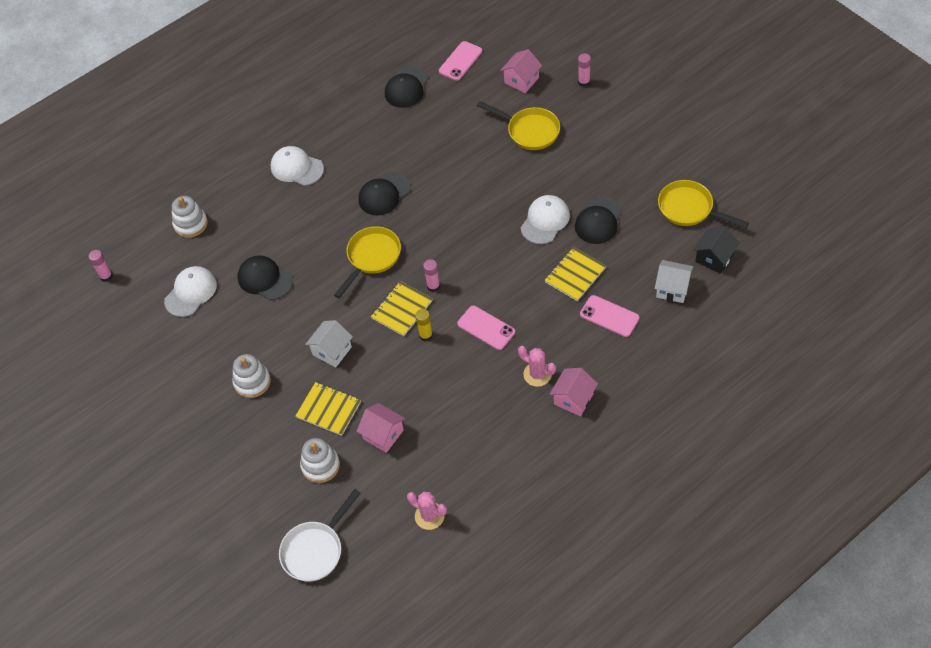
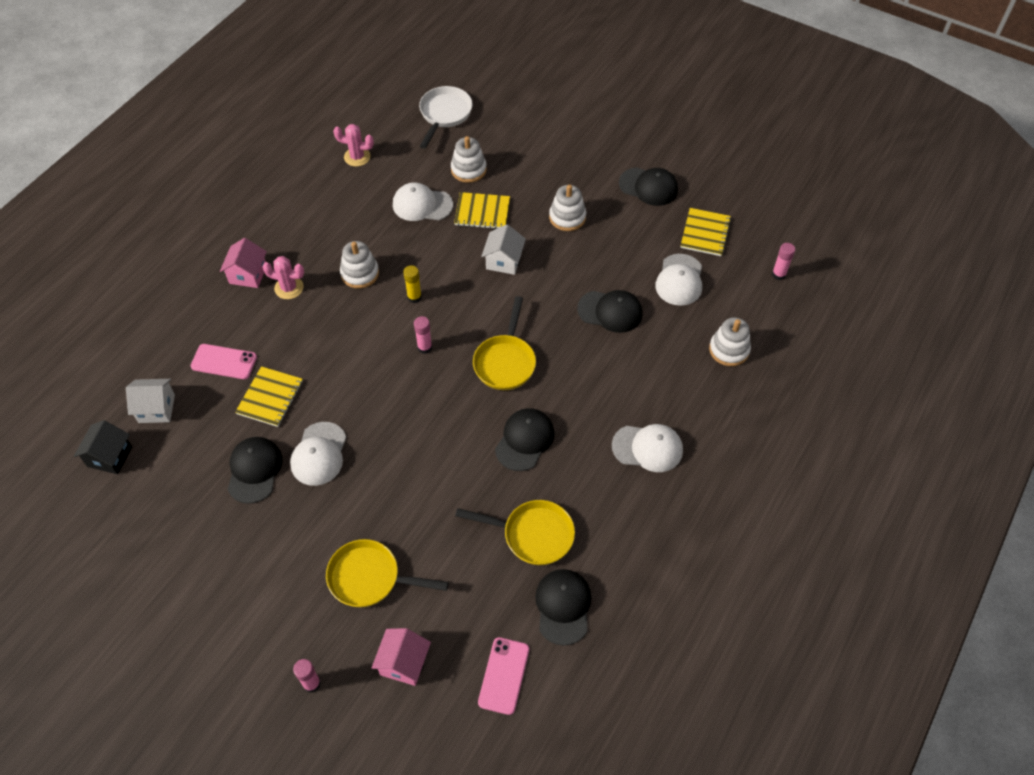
camera: 155 degrees right, 0 degrees up
pink house [356,403,405,453] -> white cap [393,182,453,221]
yellow notebook [371,281,433,336] -> yellow notebook moved to [680,208,731,256]
pink phone [457,306,515,350] -> none
yellow pan [658,180,749,228] -> yellow pan moved to [455,500,575,565]
none -> white stacking toy [340,241,379,289]
none -> black cap [619,167,678,206]

